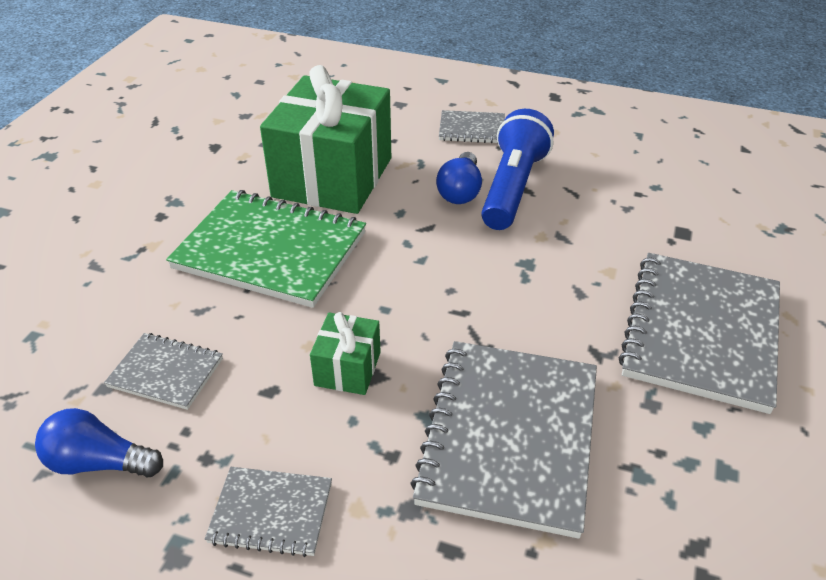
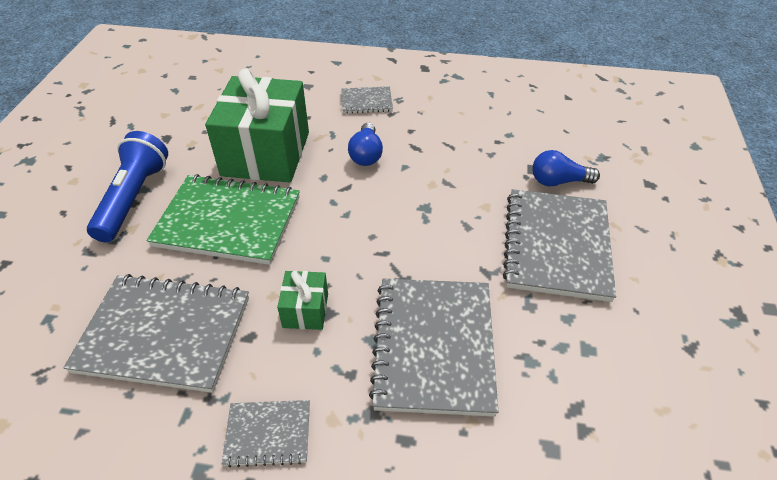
camera: 10 degrees left, 5 degrees up
blue light bulb [35,408,163,478] -> blue light bulb moved to [533,150,600,186]
grey notebook [104,333,223,410] -> grey notebook [63,274,249,393], size x2.02
blue flashlight [481,109,554,230] -> blue flashlight moved to [87,131,168,242]

